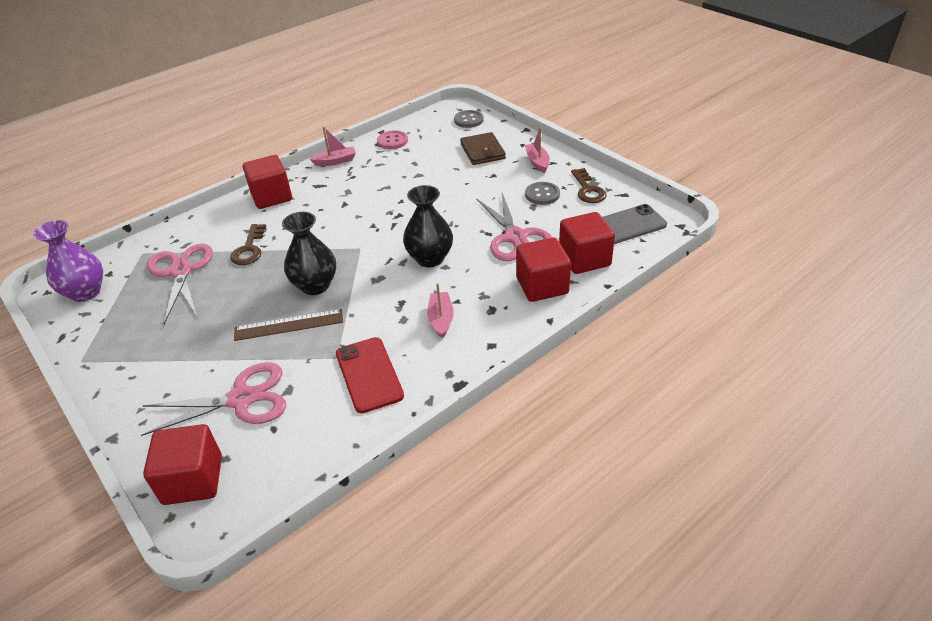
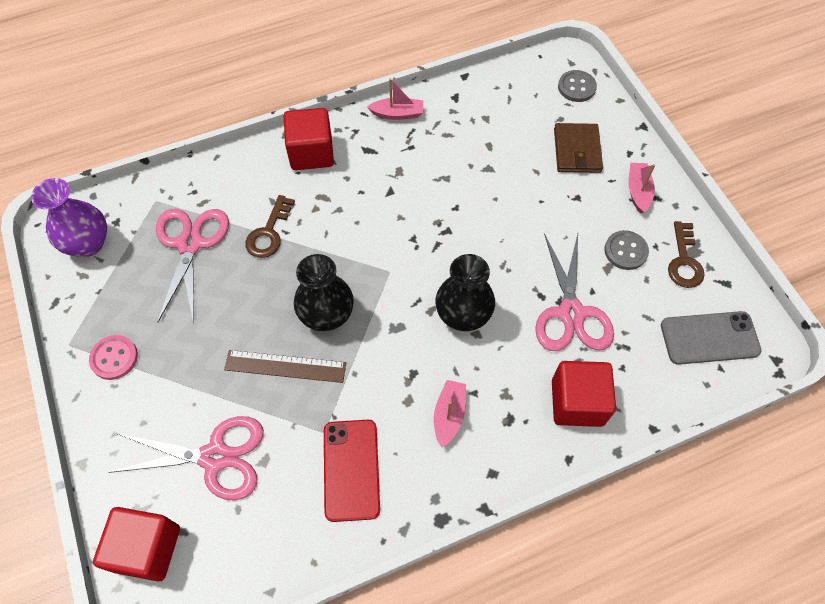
camera: 15 degrees right, 20 degrees up
pink button [377,130,408,149] -> pink button moved to [89,335,138,380]
red cube [559,212,615,274] -> none

